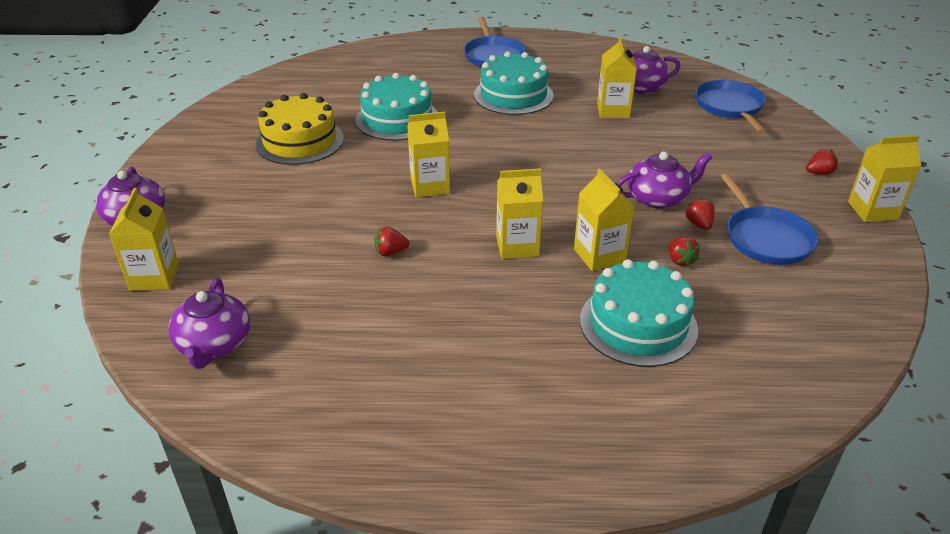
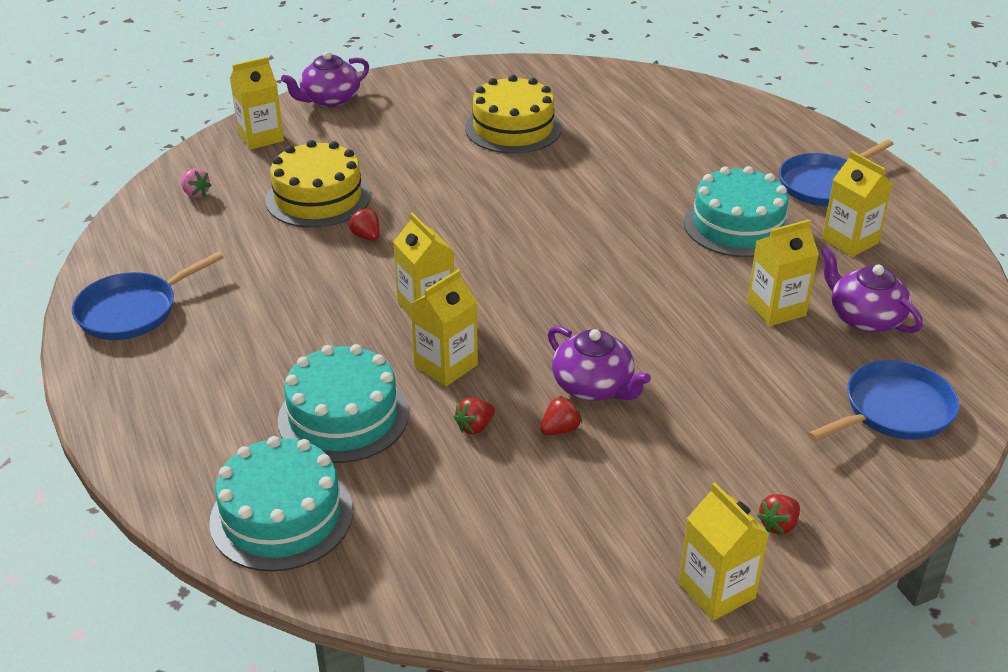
camera: 65 degrees right, 0 degrees up
purple teapot [168,278,250,369] -> pink strawberry [180,168,212,198]
turquoise cake [355,73,437,141] -> turquoise cake moved to [209,436,353,572]
yellow carton [407,112,450,198] -> yellow carton moved to [822,151,893,257]
blue pan [720,174,818,265] -> blue pan moved to [72,252,223,340]
red strawberry [806,149,838,175] -> red strawberry turned 90 degrees clockwise [757,494,800,534]
none -> yellow cake [266,140,371,228]

